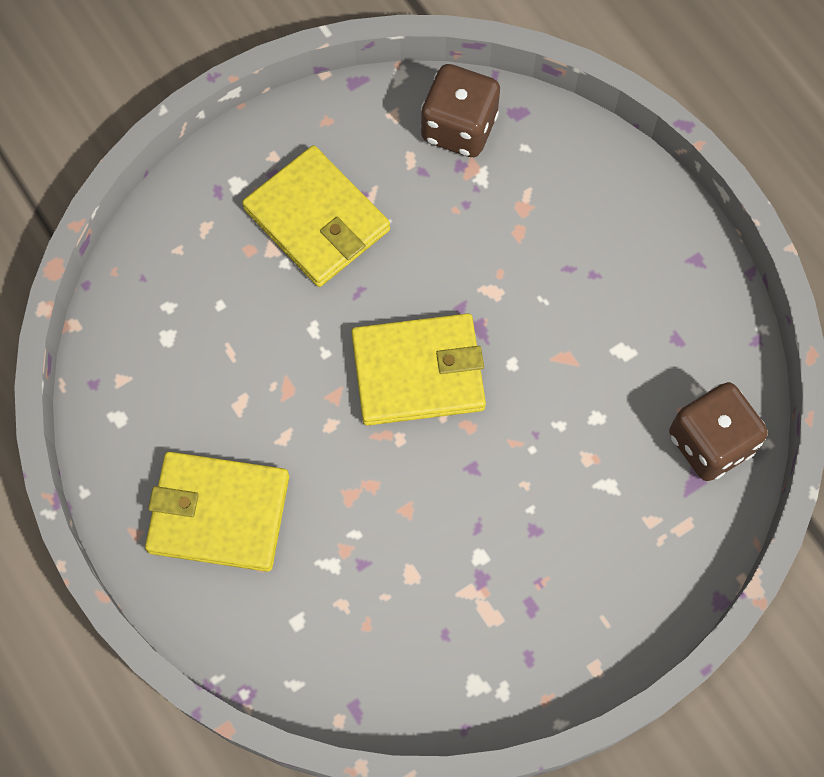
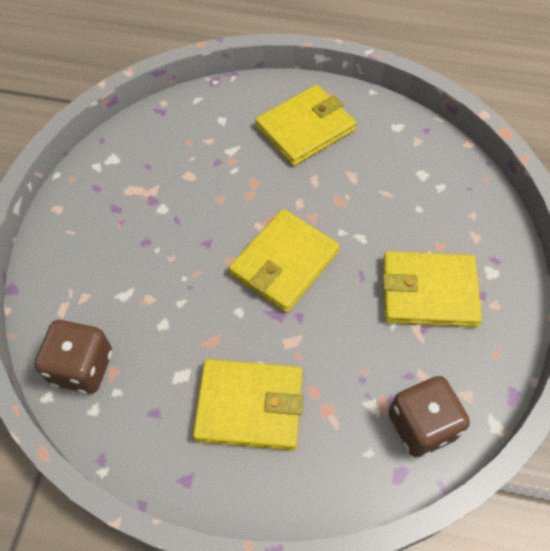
camera: 135 degrees right, 10 degrees down
none -> yellow wallet [193,359,303,450]

